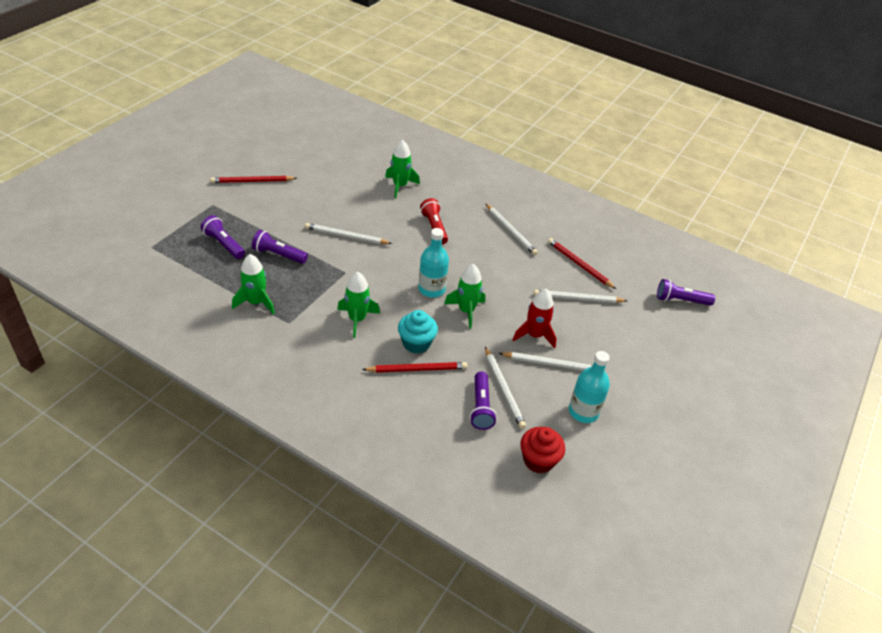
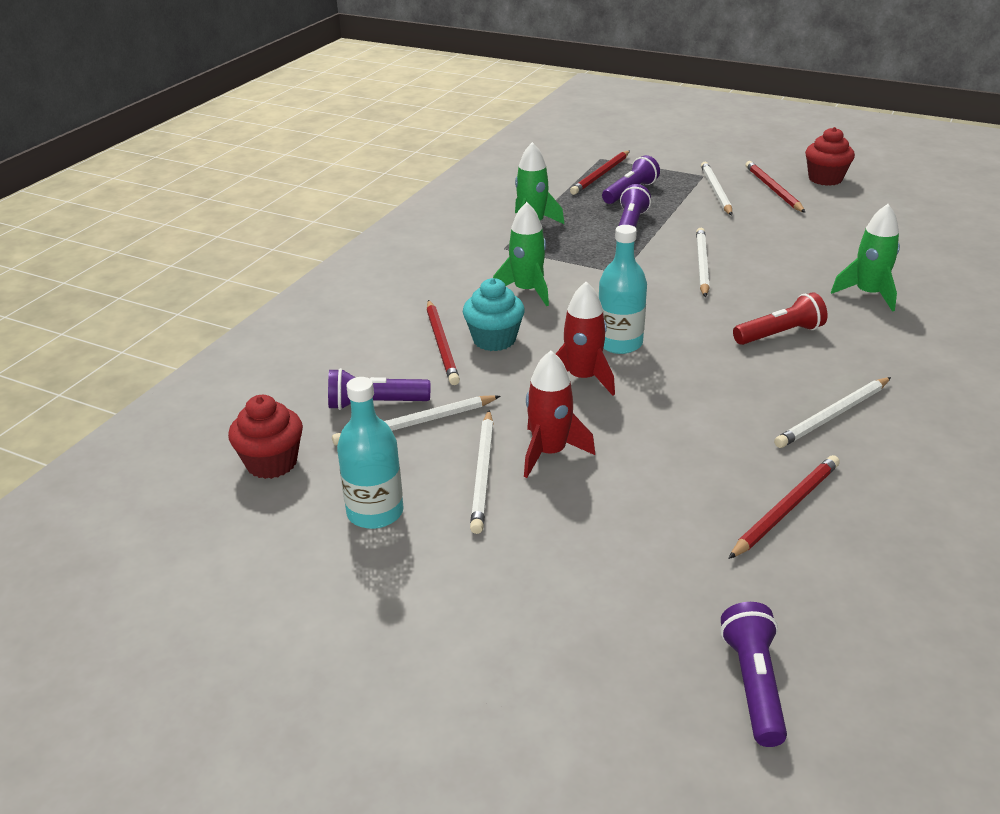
camera: 90 degrees right, 10 degrees down
green rocket [444,264,485,329] -> red rocket [556,282,615,396]
white pencil [534,290,627,303] -> white pencil moved to [701,162,732,215]
none -> red pencil [570,151,630,195]
none -> red cupcake [805,127,855,186]

